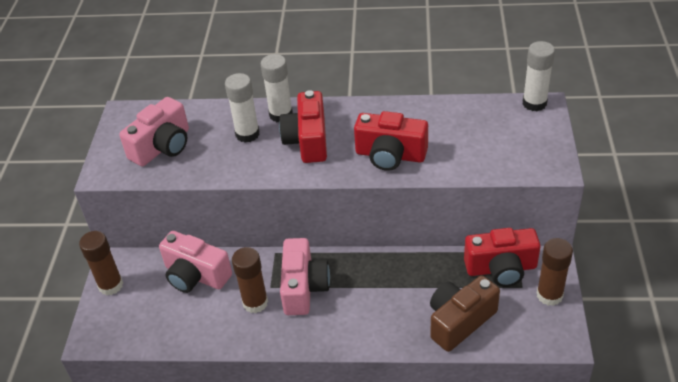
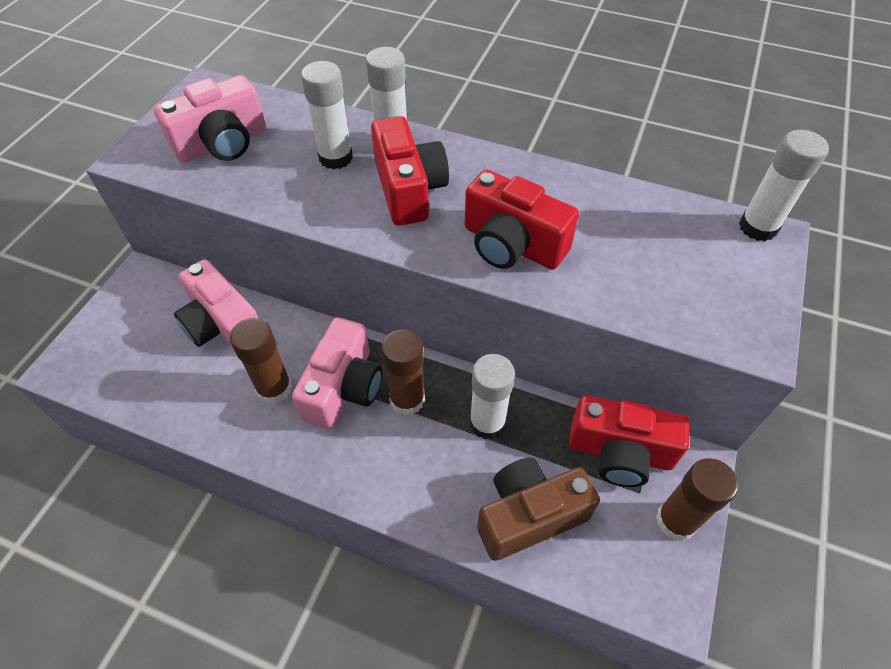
camera: 15 degrees right, 10 degrees up
brown glue stick [79,231,123,295] -> brown glue stick moved to [381,329,425,415]
red camera [279,90,327,163] -> red camera turned 150 degrees clockwise [371,116,449,226]
none -> white glue stick [470,354,515,439]

